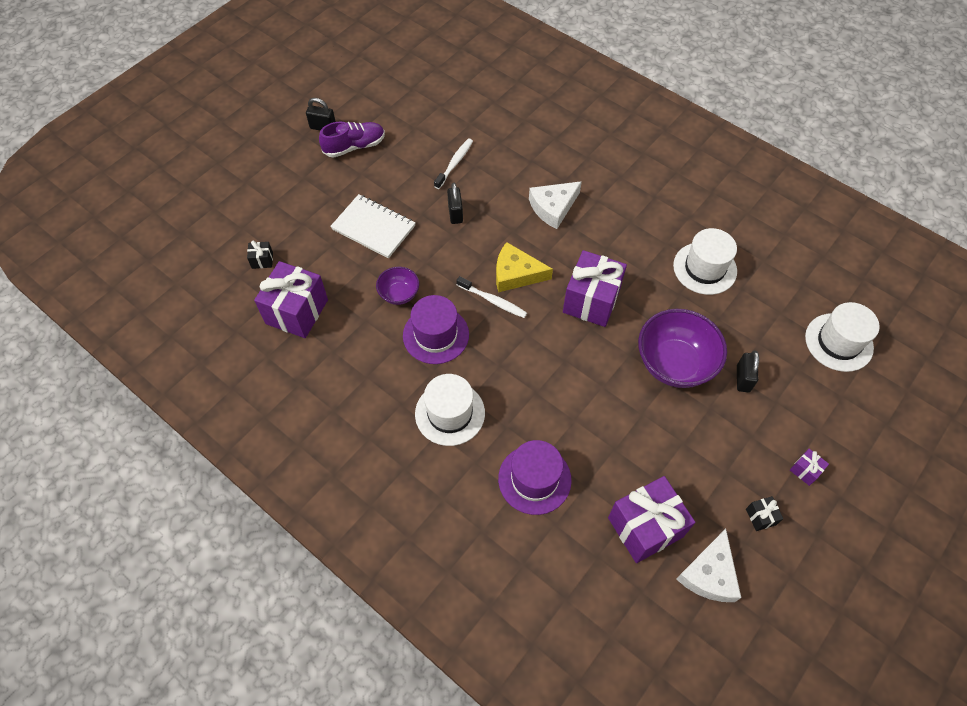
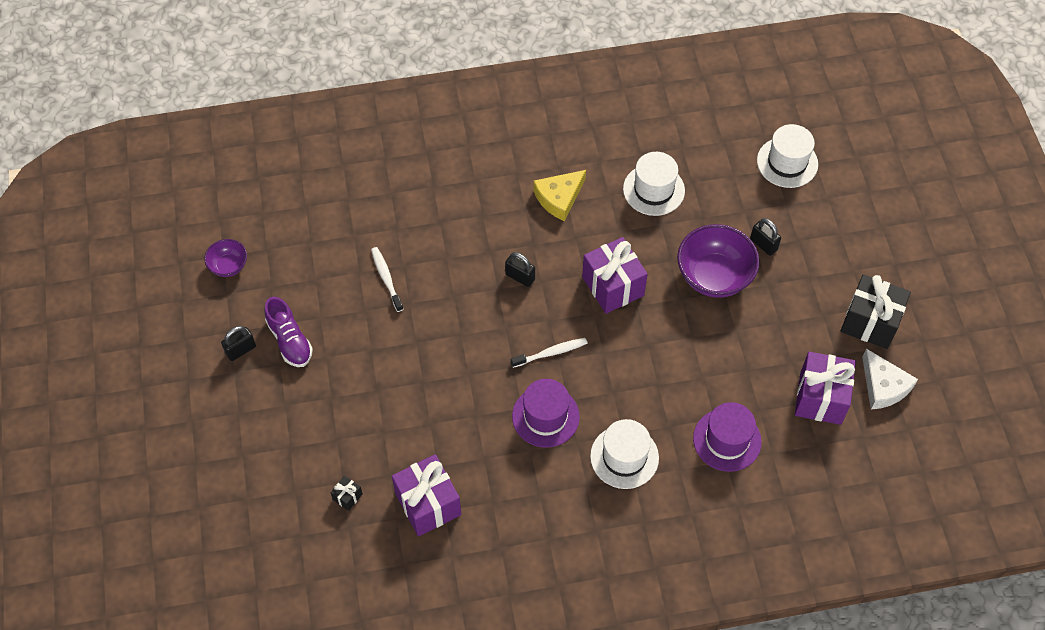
camera: 50 degrees left, 0 degrees up
purple shoe [319,121,385,158] -> purple shoe turned 135 degrees clockwise [264,297,313,367]
white notebook [330,194,415,259] -> none
purple bowl [376,267,419,305] -> purple bowl moved to [204,239,247,277]
black padlock [447,183,463,224] -> black padlock moved to [505,252,535,287]
yellow cheese [496,242,553,292] -> yellow cheese moved to [533,170,586,221]
white cheese [529,181,582,229] -> none
black gift [746,496,783,531] -> black gift [841,274,911,349], size x2.34
purple gift [790,449,829,486] -> none

